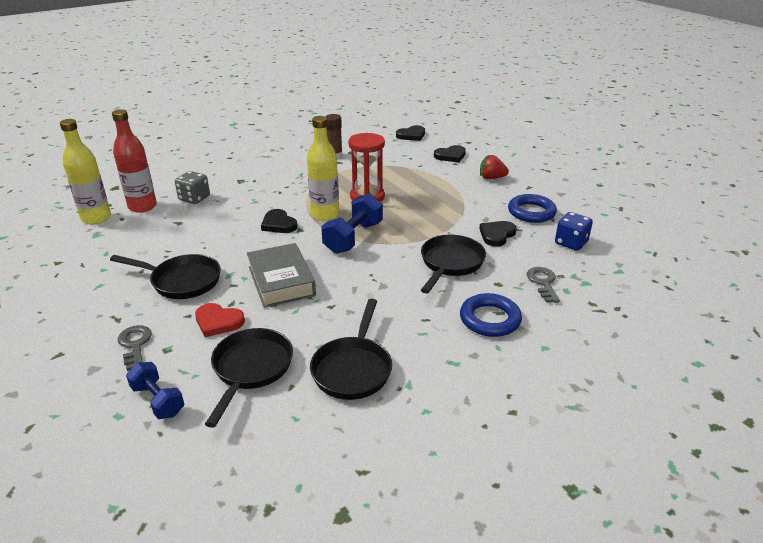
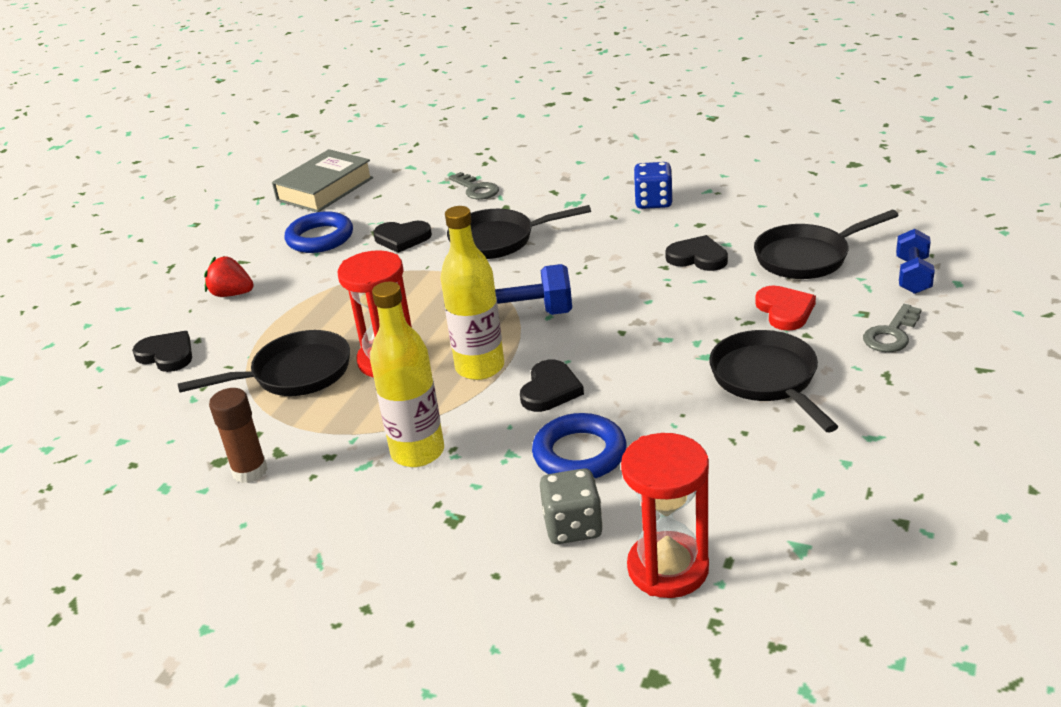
camera: 120 degrees left, 0 degrees up
yellow bottle [60,119,111,225] -> yellow bottle moved to [370,282,444,467]
red bottle [112,109,157,213] -> red hourglass [621,433,709,598]
grey book [247,243,316,308] -> grey book moved to [272,149,373,212]
black pan [310,299,392,400] -> black pan moved to [178,330,350,396]
black heart [396,125,425,141] -> black heart moved to [665,235,728,271]
blue ring [460,293,522,337] -> blue ring moved to [532,413,627,478]
red strawberry [480,154,509,179] -> red strawberry turned 135 degrees clockwise [204,256,254,297]
grey key [527,267,560,303] -> grey key turned 90 degrees counterclockwise [449,172,499,200]
blue dice [555,212,593,251] -> blue dice moved to [634,162,673,209]

